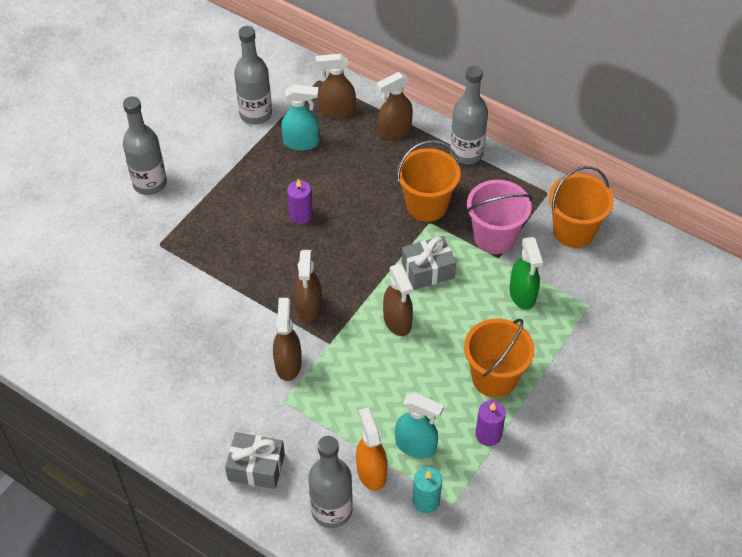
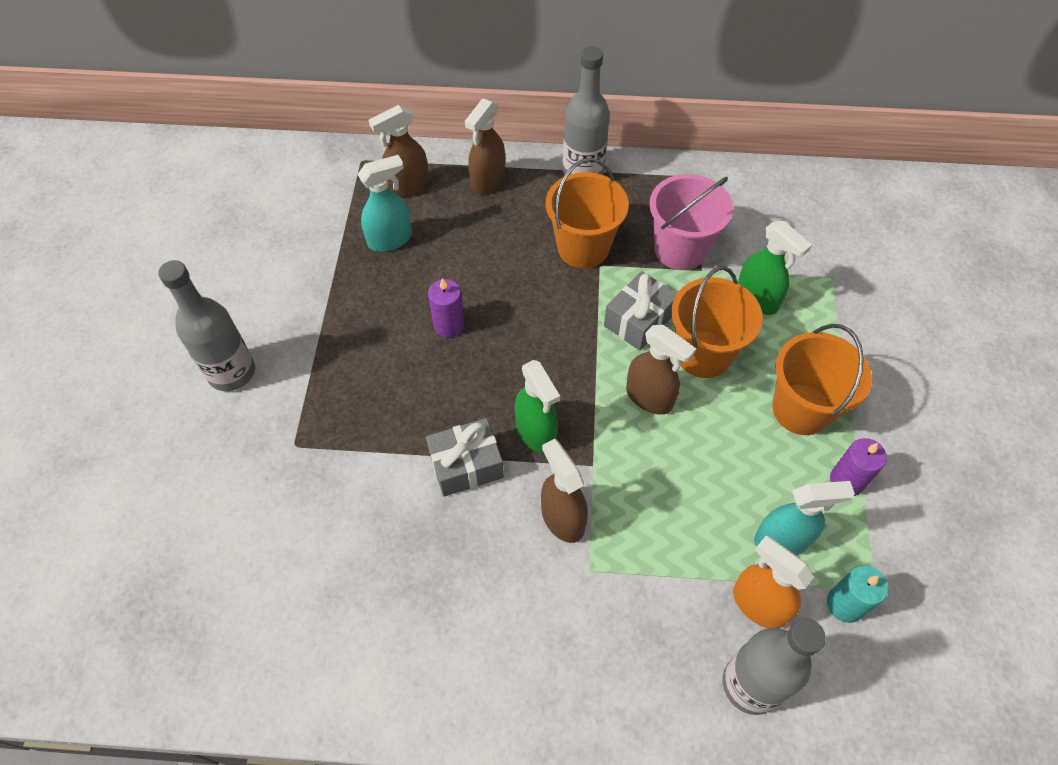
camera: 30 degrees left, 5 degrees up
grey gift [225,432,285,489] -> grey gift moved to [426,418,504,497]
grey bottle [234,26,272,125] -> none
brown spray bottle [294,250,322,322] -> green spray bottle [515,360,560,453]
orange bucket [549,166,614,248] -> orange bucket moved to [671,266,763,378]

